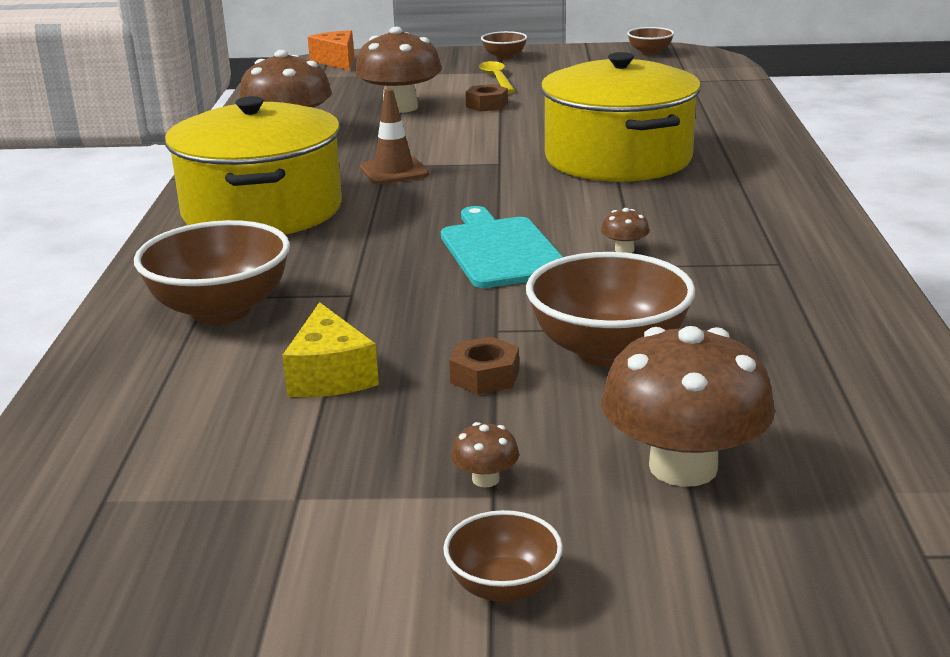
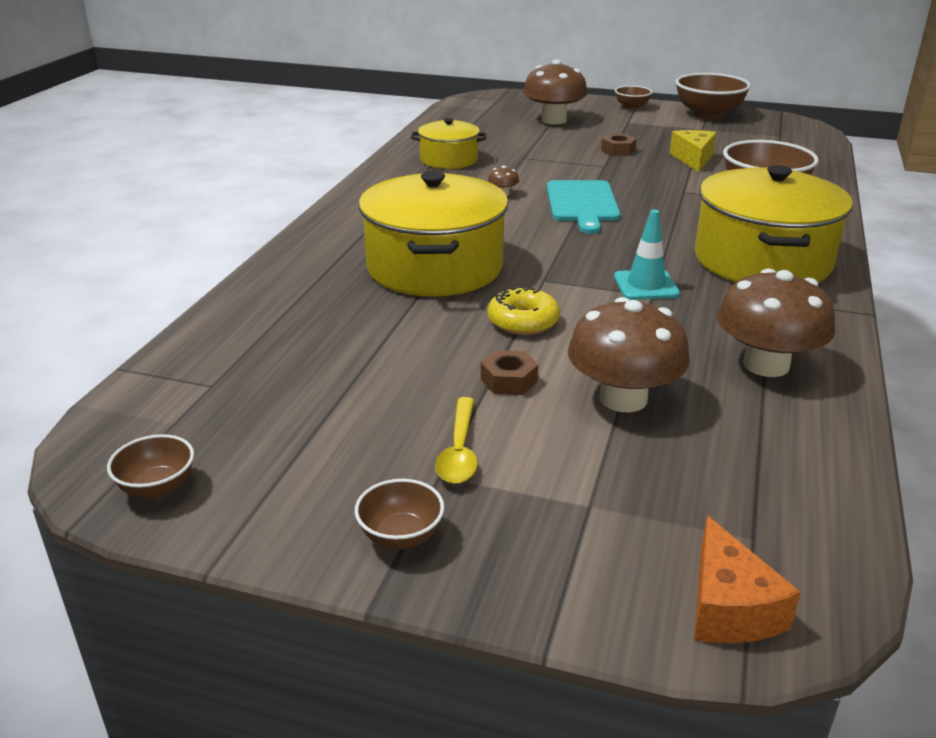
camera: 165 degrees left, 5 degrees up
brown traffic cone [360,89,429,184] -> turquoise traffic cone [614,210,680,300]
brown mushroom [451,422,519,487] -> none
brown bowl [526,252,695,367] -> brown bowl moved to [675,73,751,119]
none -> yellow pot [411,118,486,169]
none -> yellow donut [488,286,560,335]

